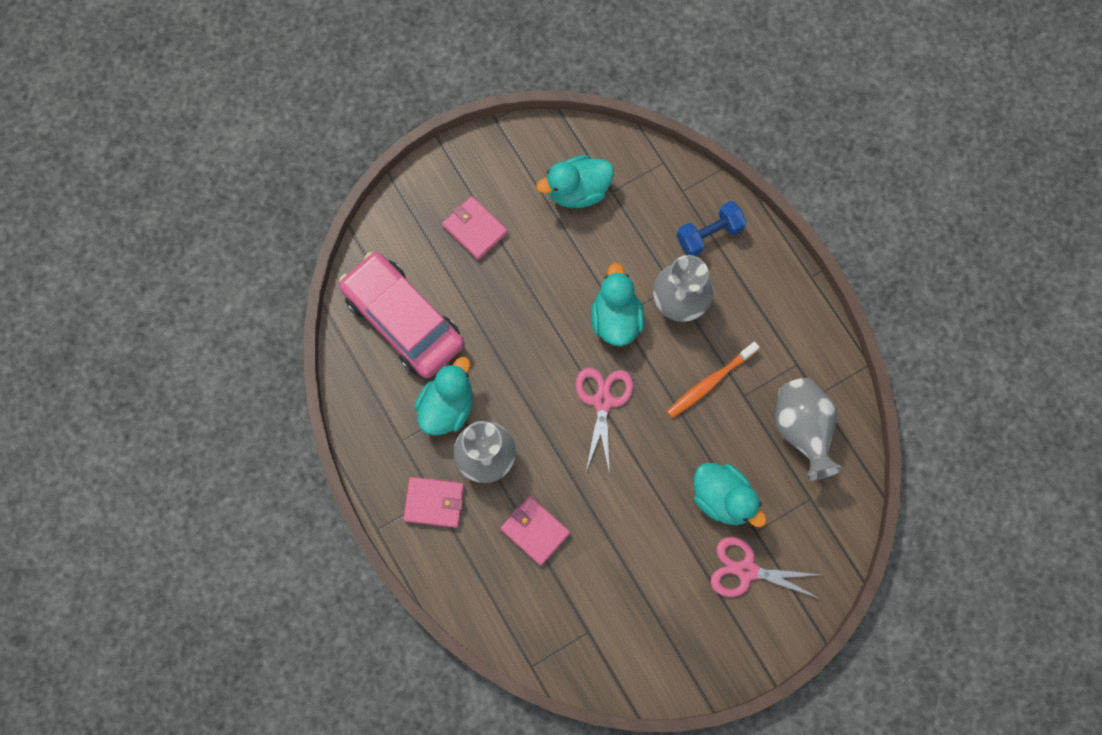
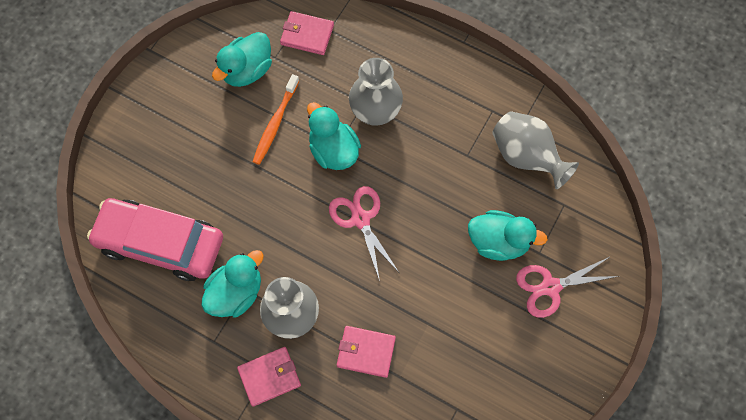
camera: 30 degrees left, 5 degrees down
turquoise duck [414,357,473,435] -> turquoise duck turned 45 degrees clockwise [201,250,264,318]
pink wallet [442,196,508,260] -> pink wallet moved to [280,11,334,55]
orange toothbrush [667,342,759,418] -> orange toothbrush moved to [252,74,299,165]
blue dumbbell [677,201,747,256] -> none

